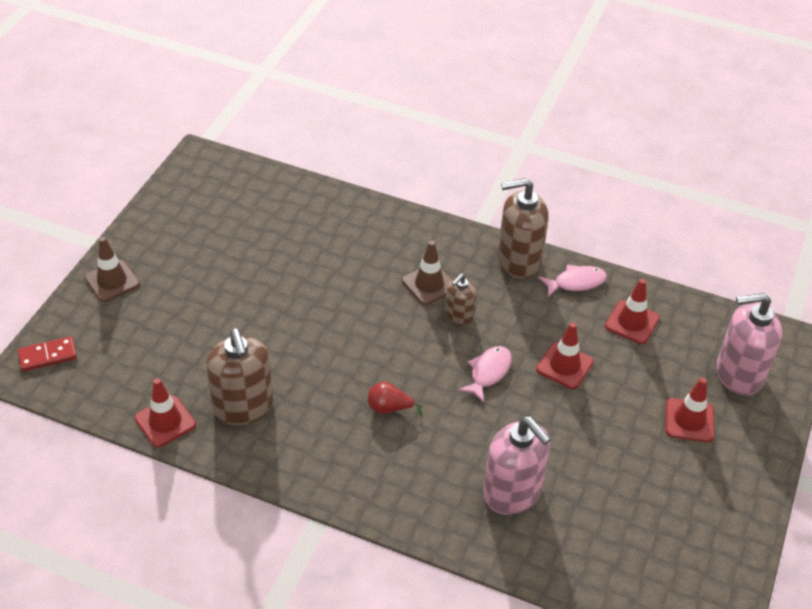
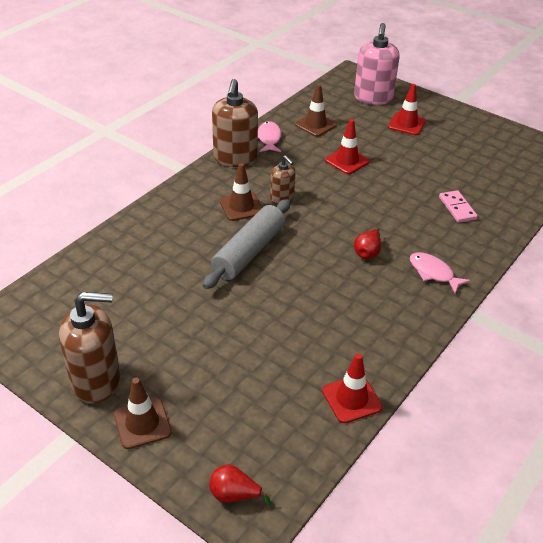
camera: 75 degrees left, 5 degrees down
red domino [18,336,77,371] -> red pear [209,464,271,506]
brown soap dispenser [206,329,274,425] -> brown soap dispenser moved to [59,292,120,404]
pink fish [458,346,512,403] -> pink fish moved to [410,252,471,293]
pink soap dispenser [483,417,551,515] -> pink domino [439,190,478,223]
red traffic cone [605,279,660,344] -> brown traffic cone [295,84,337,137]
none -> grey rolling pin [203,199,291,289]

